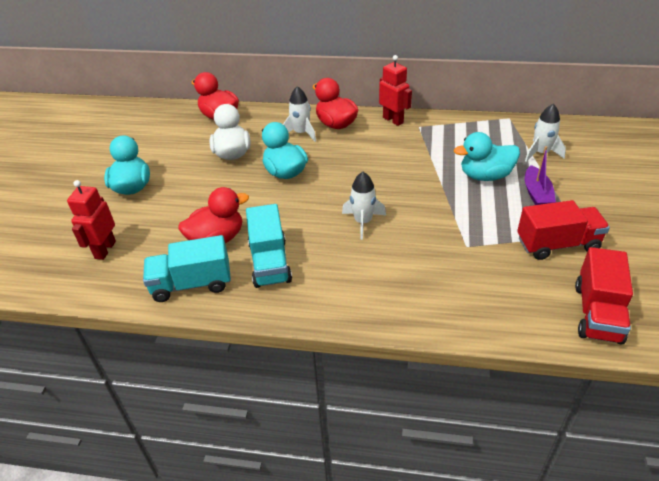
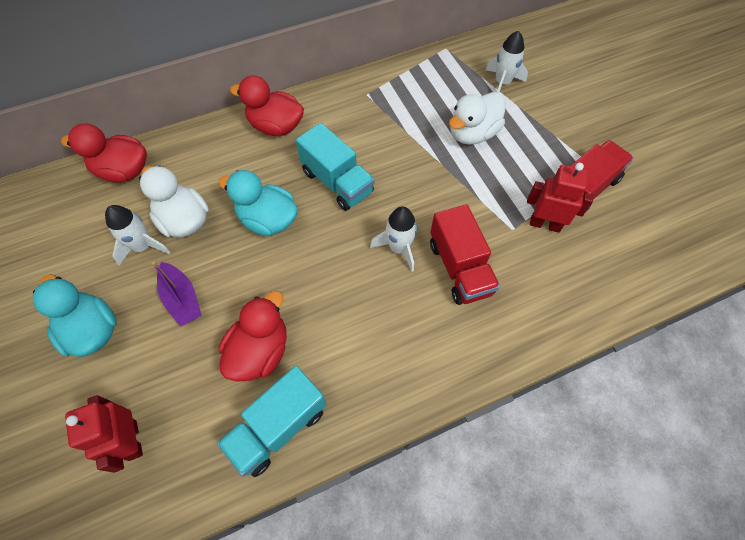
camera: 35 degrees left, 20 degrees up
turquoise truck [246,204,292,288] -> turquoise truck moved to [296,123,374,211]
white rocket [283,86,316,142] -> white rocket moved to [105,205,170,266]
red robot [379,55,412,126] -> red robot moved to [527,163,594,233]
turquoise duck [454,132,520,181] -> white duck [449,92,505,145]
purple boat [525,146,556,205] -> purple boat moved to [152,262,202,327]
red truck [575,247,633,345] -> red truck moved to [430,204,500,305]

